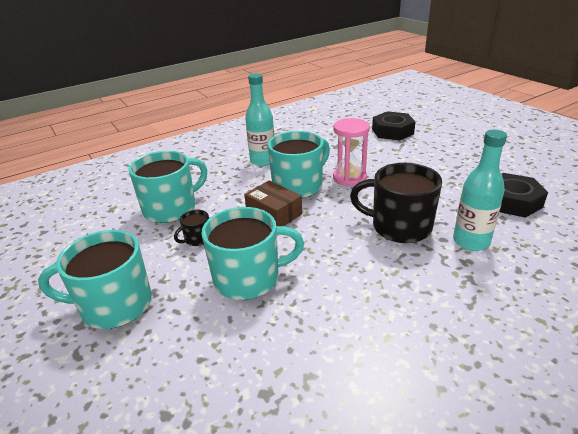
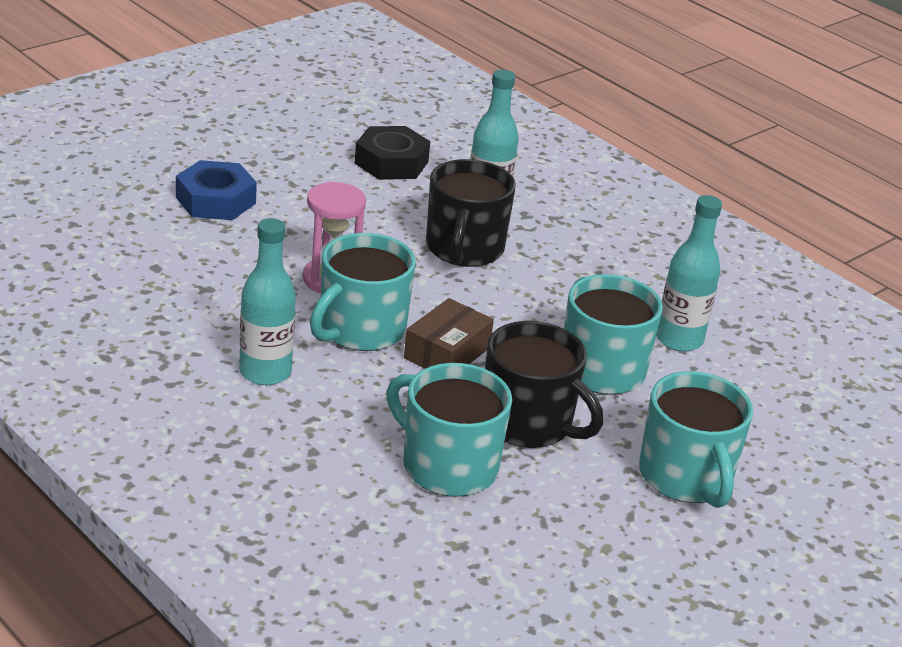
camera: 105 degrees left, 0 degrees up
black mug [174,210,209,246] -> black mug [485,321,603,448], size x2.18
turquoise mug [268,131,330,198] -> turquoise mug turned 90 degrees counterclockwise [310,233,416,351]
black nut [372,111,416,141] -> none
none -> blue nut [176,160,257,220]
none -> turquoise bottle [656,195,722,352]

